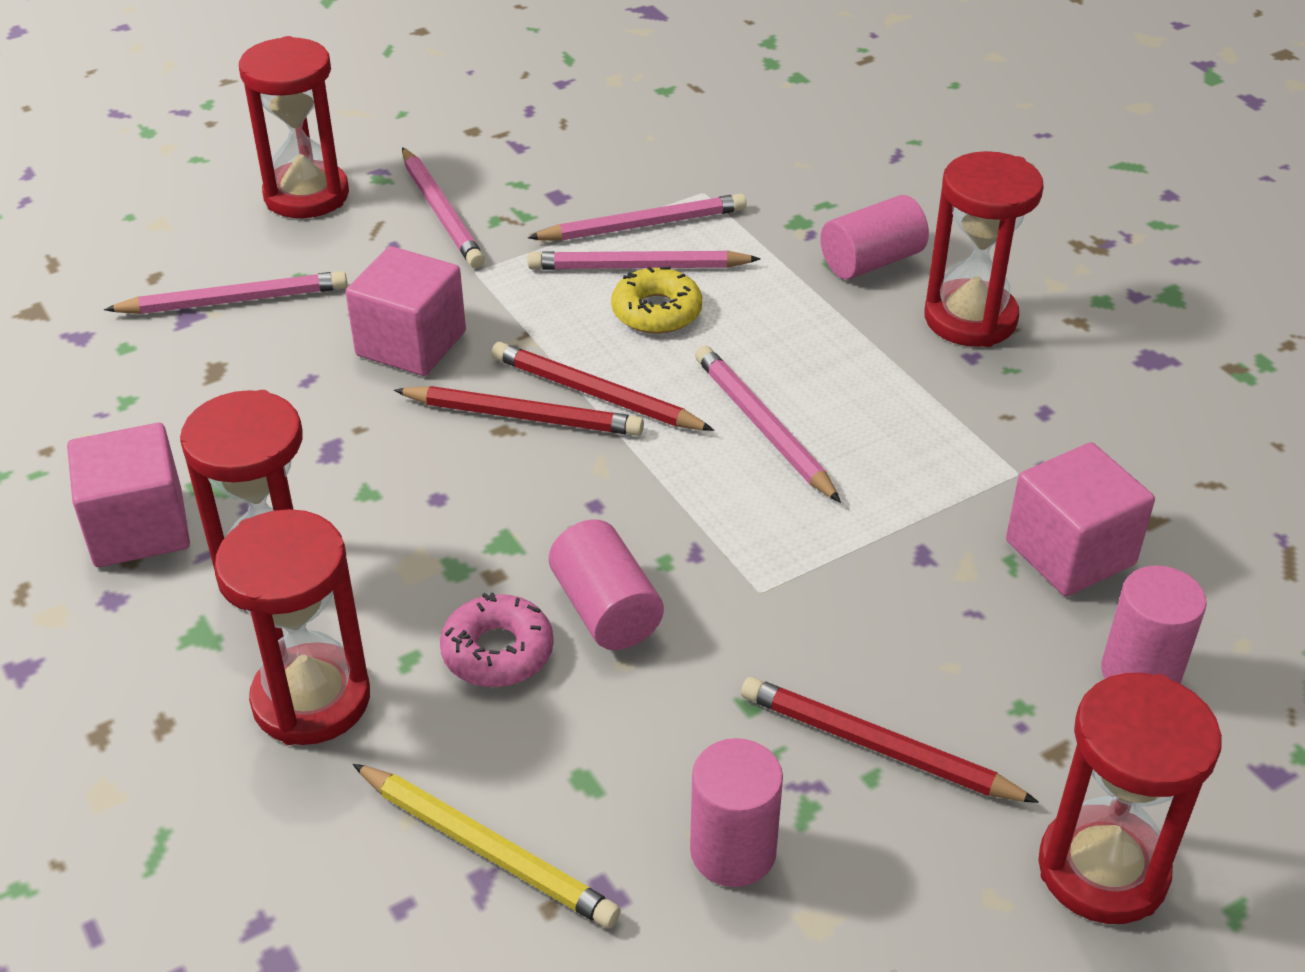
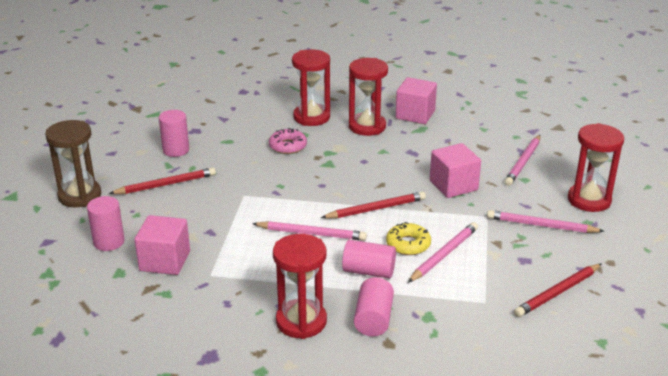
camera: 130 degrees right, 10 degrees down
yellow pencil [352,764,621,928] -> none
red pencil [394,386,644,436] -> red pencil moved to [514,263,602,317]
pink pencil [528,193,746,241] -> none
pink cylinder [549,519,664,650] -> pink cylinder moved to [342,240,396,279]
red hourglass [1038,673,1222,924] -> brown hourglass [45,120,101,207]

